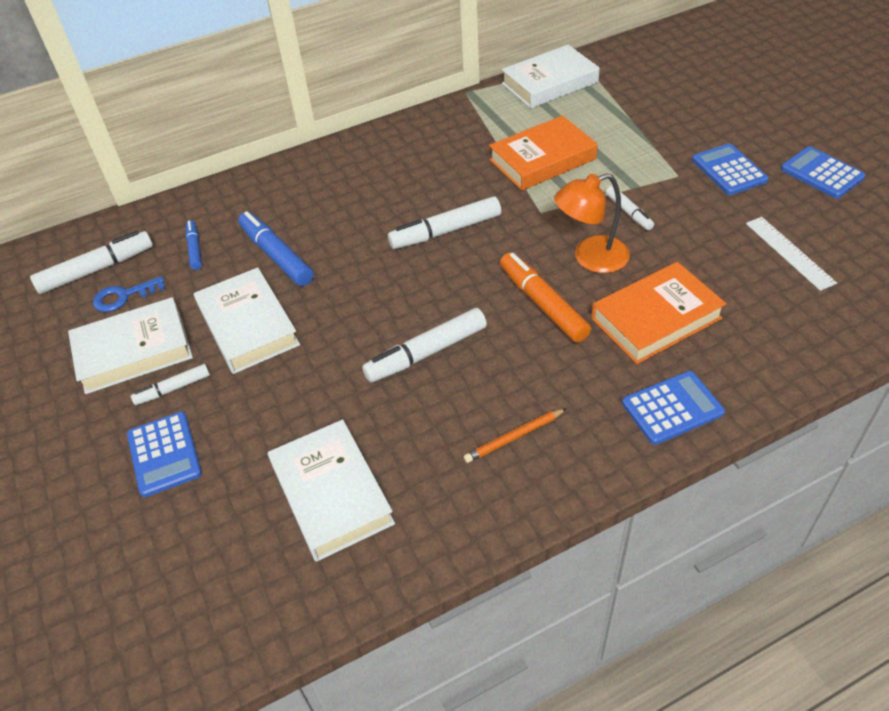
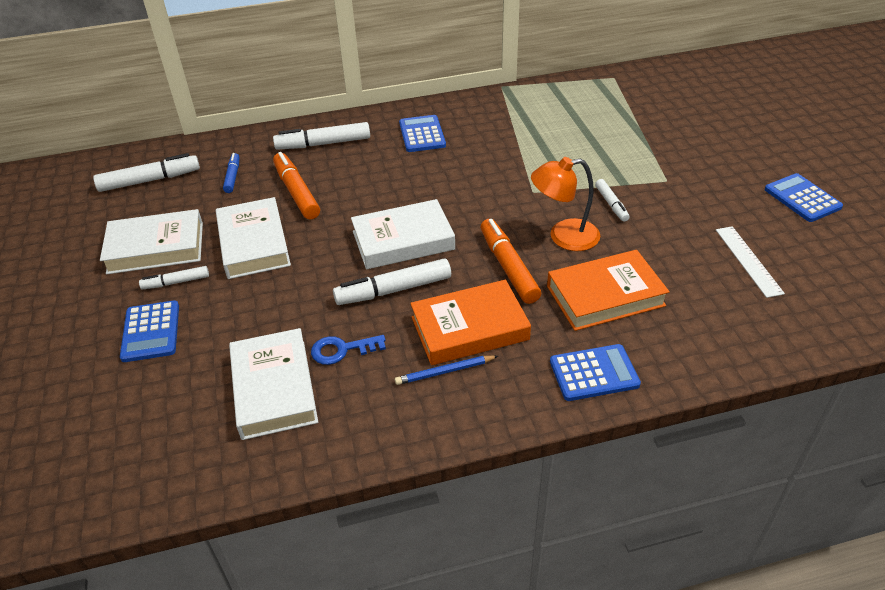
camera: 10 degrees right, 5 degrees down
blue key [93,276,165,312] -> blue key moved to [311,335,386,365]
blue marker [238,211,314,286] -> orange marker [273,152,320,219]
white marker [388,196,501,249] -> white marker moved to [273,122,370,150]
orange pencil [464,408,567,463] -> blue pencil [395,355,498,385]
orange book [489,115,598,191] -> orange book moved to [410,280,531,365]
white book [502,45,600,108] -> white book moved to [351,199,455,269]
blue calculator [692,143,769,195] -> blue calculator moved to [399,115,446,152]

